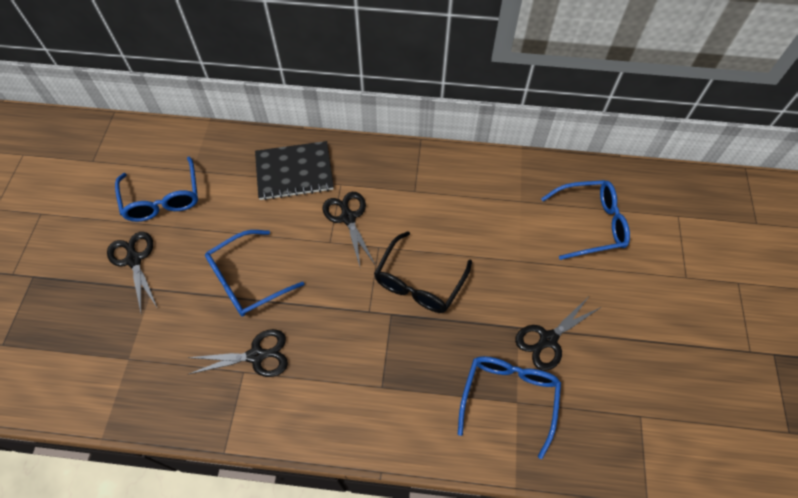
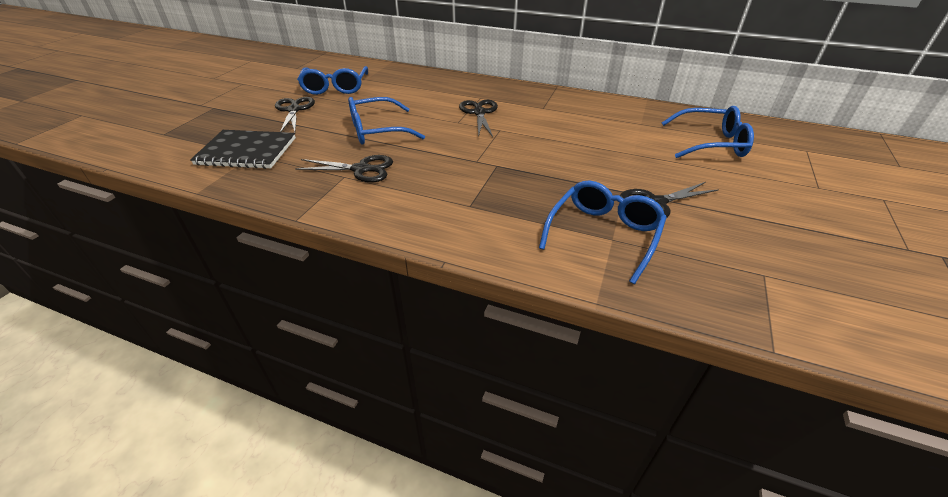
camera: 15 degrees right, 20 degrees down
black notebook [255,141,334,200] -> black notebook moved to [190,130,296,169]
black glasses [374,231,472,313] -> none

